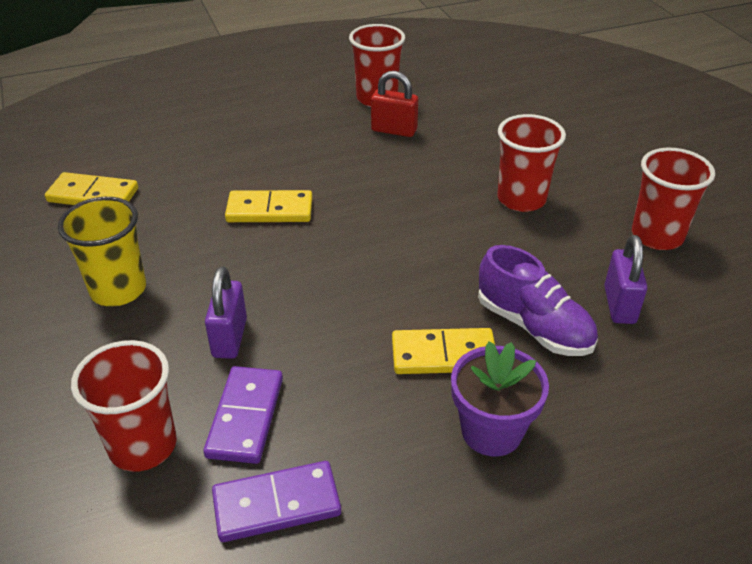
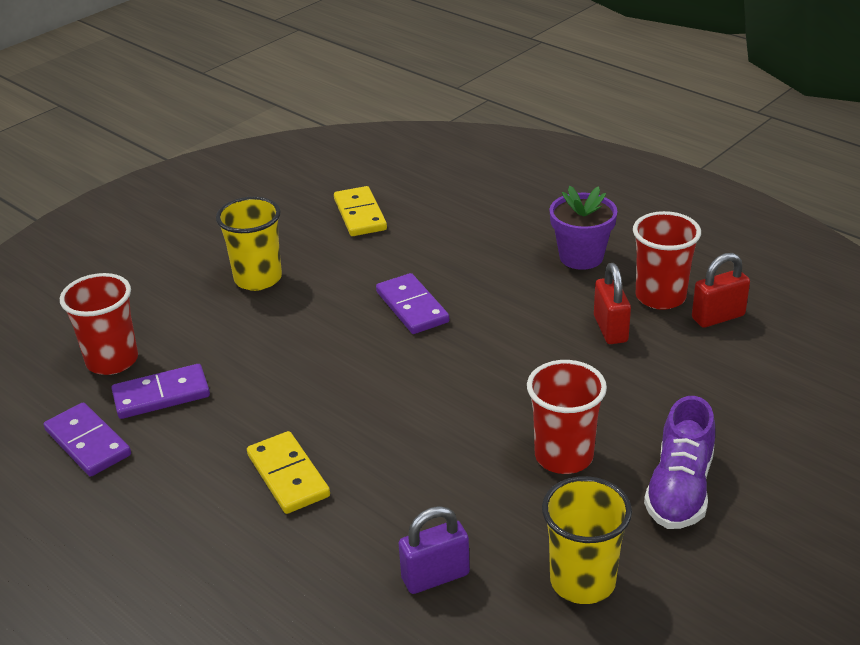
camera: 65 degrees right, 5 degrees down
purple padlock [205,266,247,359] -> none
yellow domino [225,190,313,222] -> purple domino [376,273,449,334]
purple flower pot [451,341,549,456] -> purple flower pot moved to [549,186,617,270]
purple shoe [478,245,598,356] -> purple shoe moved to [644,396,715,529]
red cup [632,148,715,250] -> yellow cup [542,476,632,604]
none -> red padlock [692,253,750,328]

